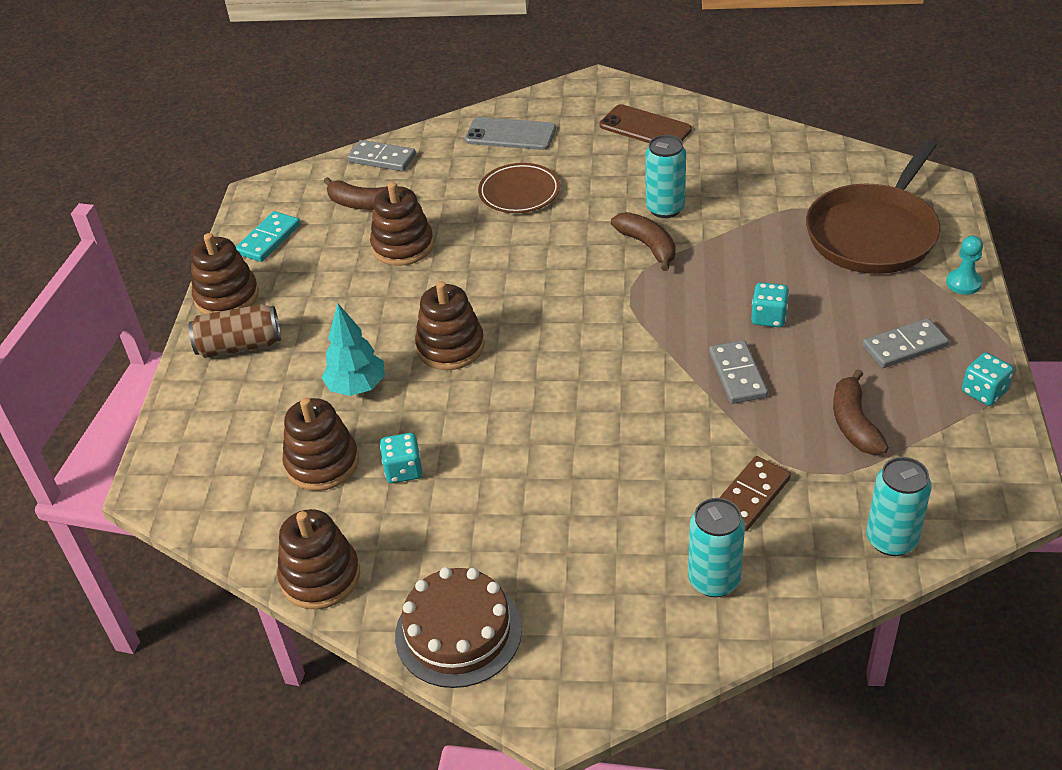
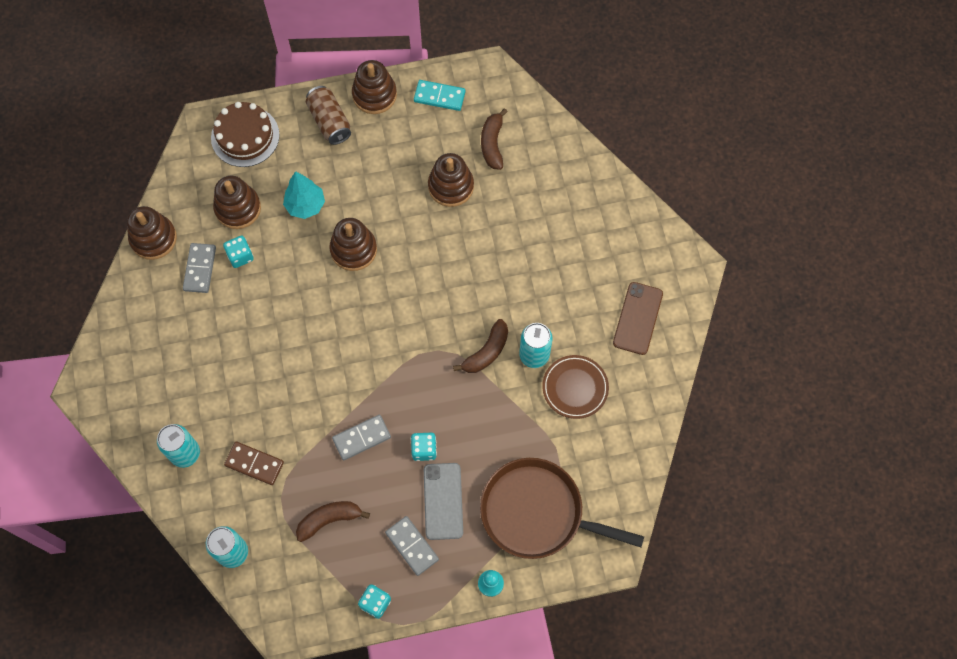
camera: 70 degrees right, 25 degrees up
grey domino [347,140,416,171] -> grey domino moved to [183,243,216,293]
brown cake [395,567,522,688] -> brown cake moved to [211,102,280,167]
grey phone [465,117,556,150] -> grey phone moved to [424,463,463,540]
brown plate [478,163,560,213] -> brown plate moved to [542,355,609,419]

